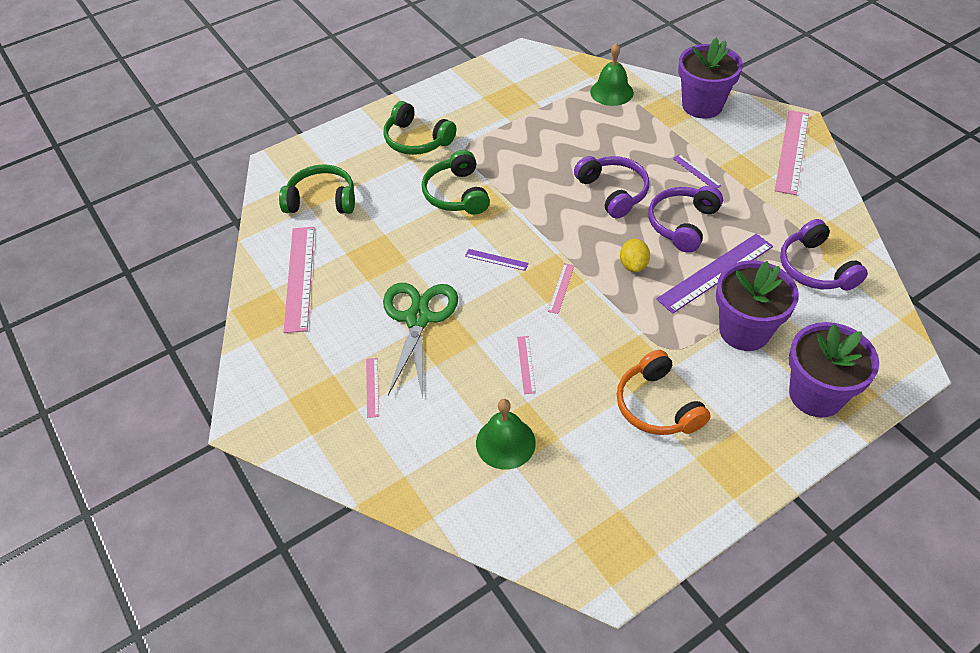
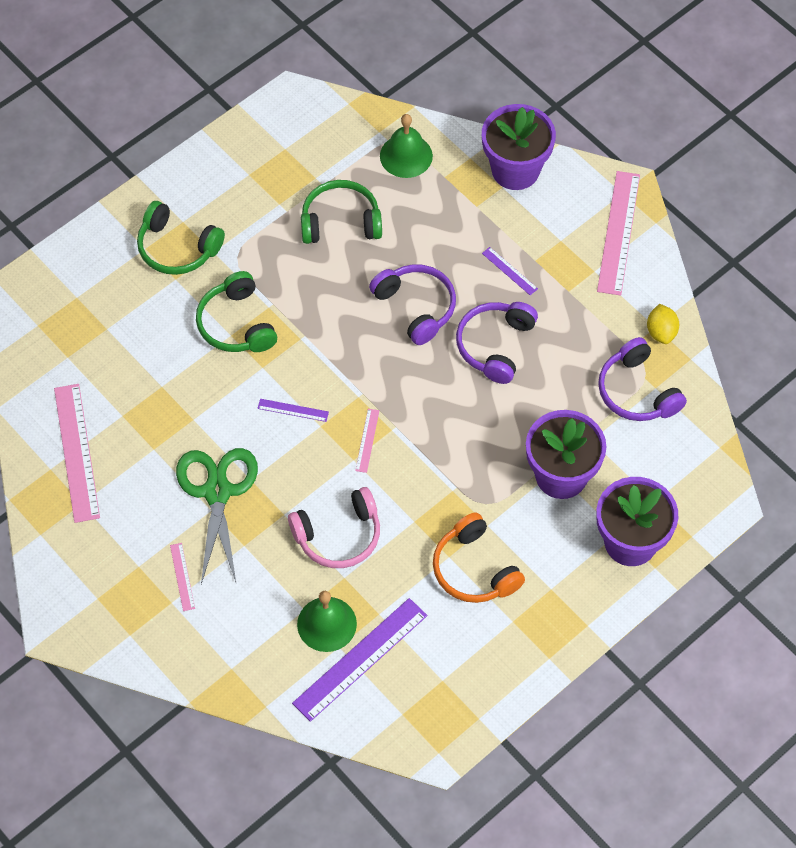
camera: 10 degrees left, 10 degrees up
green headphones [279,164,355,214] -> green headphones moved to [301,180,382,244]
pink ruler [517,336,536,394] -> pink headphones [288,487,380,568]
yellow lemon [620,239,650,272] -> yellow lemon moved to [647,304,679,344]
purple ruler [656,234,773,314] -> purple ruler moved to [292,598,427,722]

